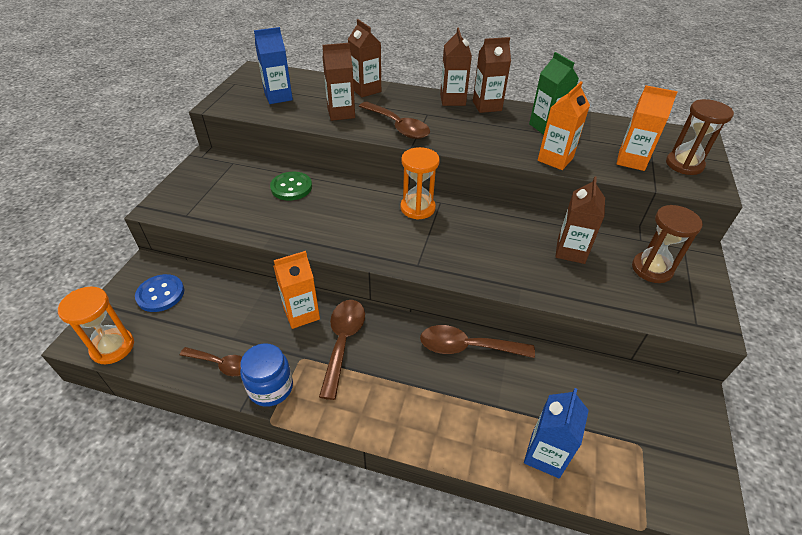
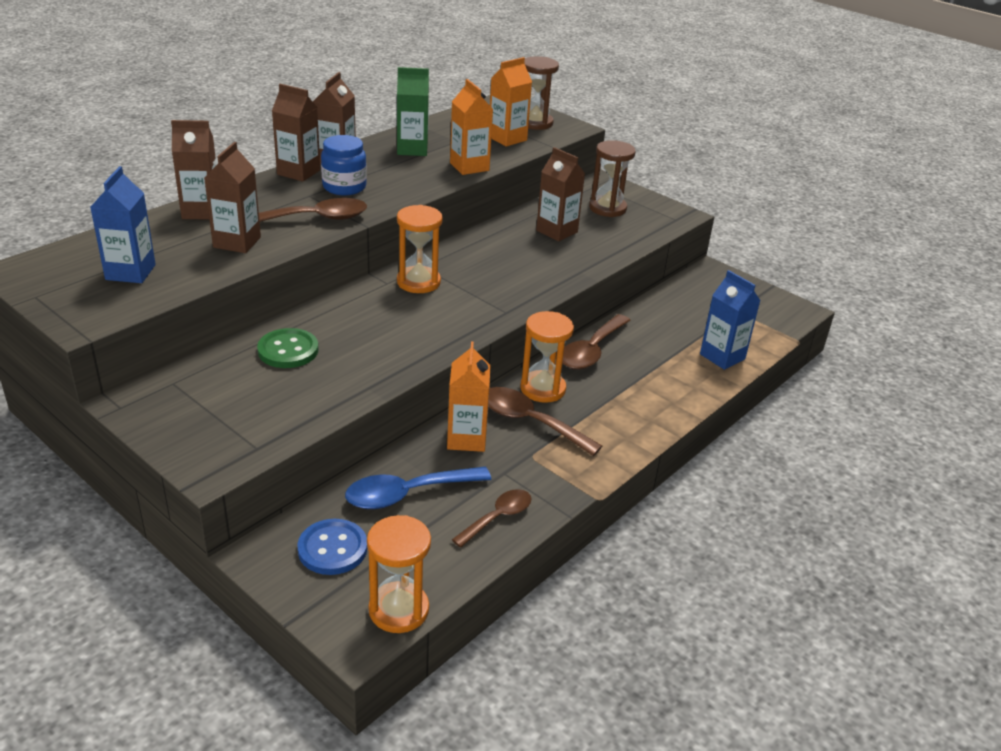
camera: 65 degrees left, 10 degrees down
blue jar [240,343,293,407] -> blue jar moved to [321,135,367,195]
none -> blue spoon [345,467,491,509]
none -> orange hourglass [520,311,574,403]

